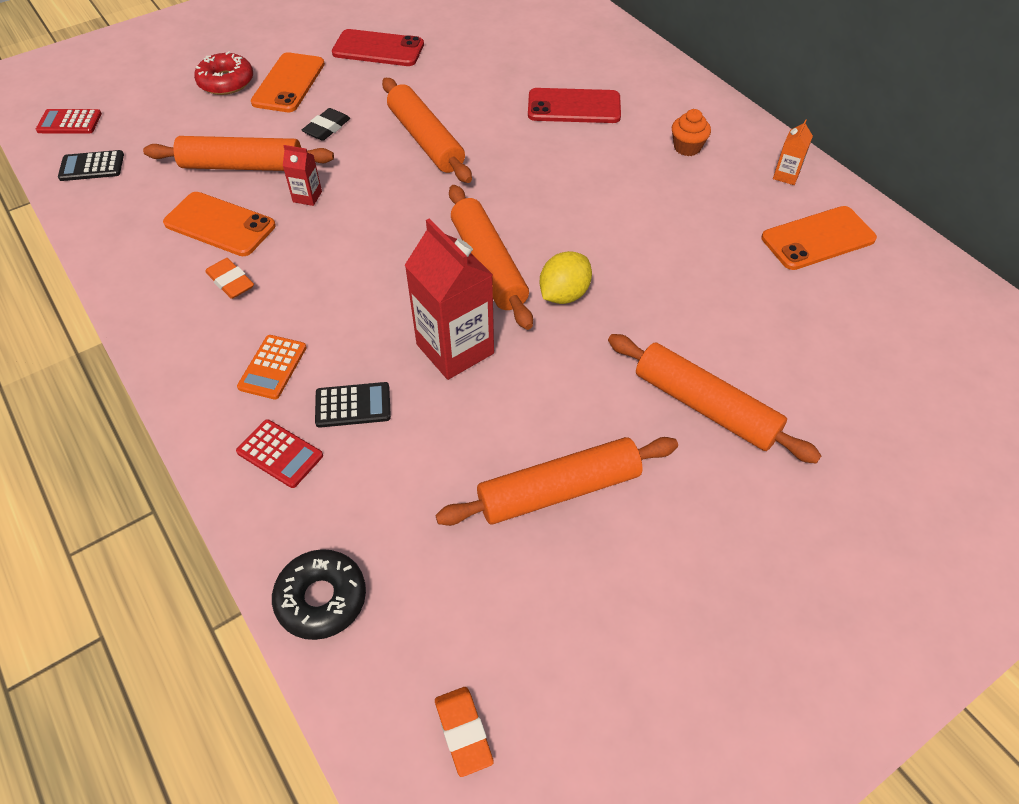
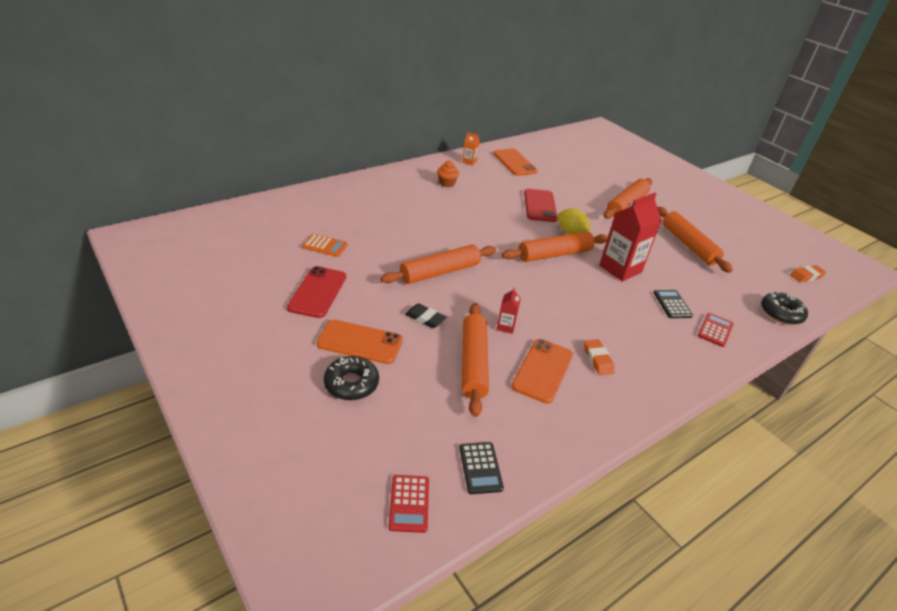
camera: 95 degrees left, 15 degrees down
red donut [194,52,253,95] -> black donut [324,356,379,400]
orange eraser [205,258,254,299] -> orange eraser turned 60 degrees counterclockwise [584,339,615,376]
orange calculator [237,335,307,400] -> orange calculator moved to [302,234,348,257]
red phone [528,88,621,123] -> red phone moved to [524,189,557,222]

